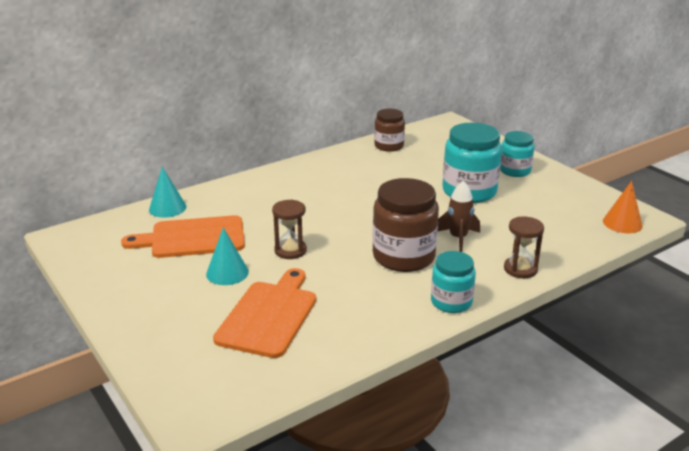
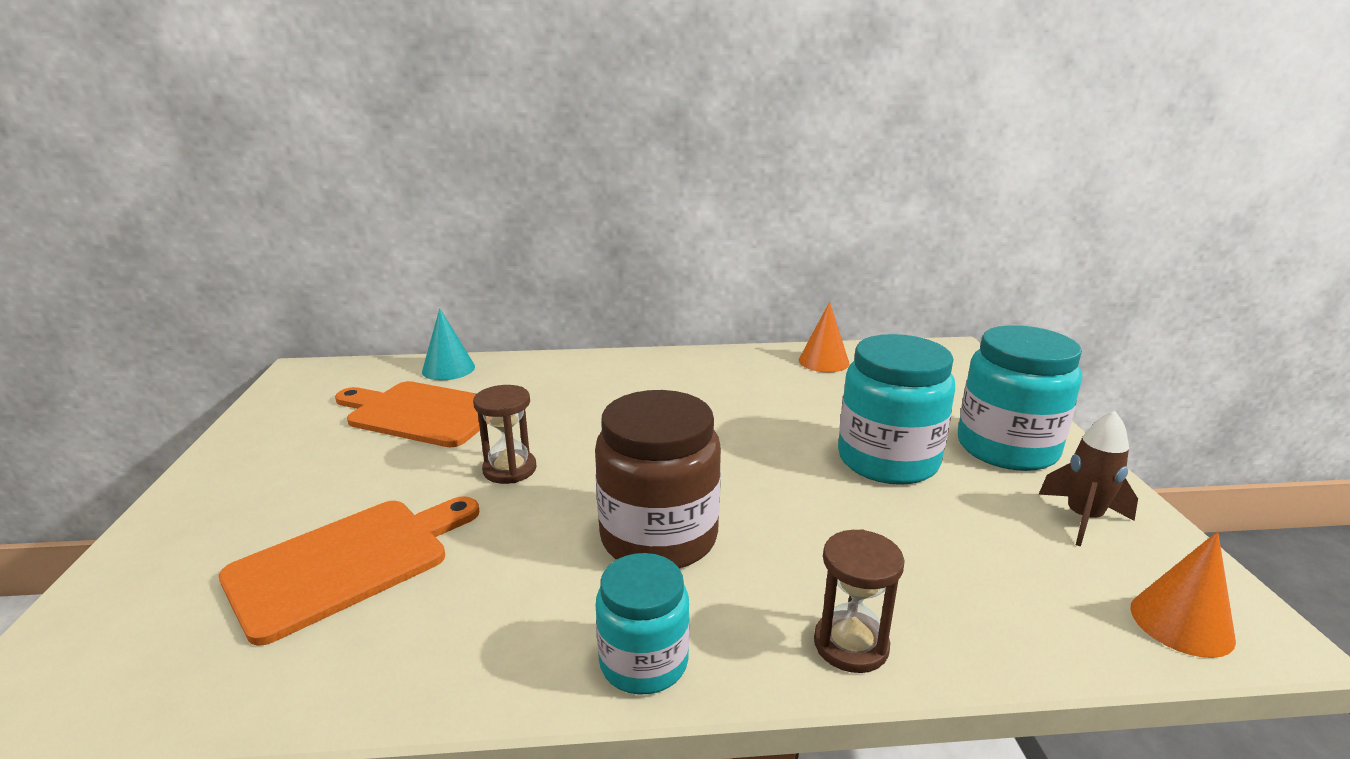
camera: 30 degrees right, 5 degrees down
turquoise cone [206,227,249,285] -> none
brown jar [374,109,405,152] -> orange cone [799,302,849,372]
brown rocket [438,181,480,252] -> brown rocket moved to [1038,411,1138,547]
turquoise jar [500,131,535,177] -> turquoise jar [958,325,1082,471], size x1.64

